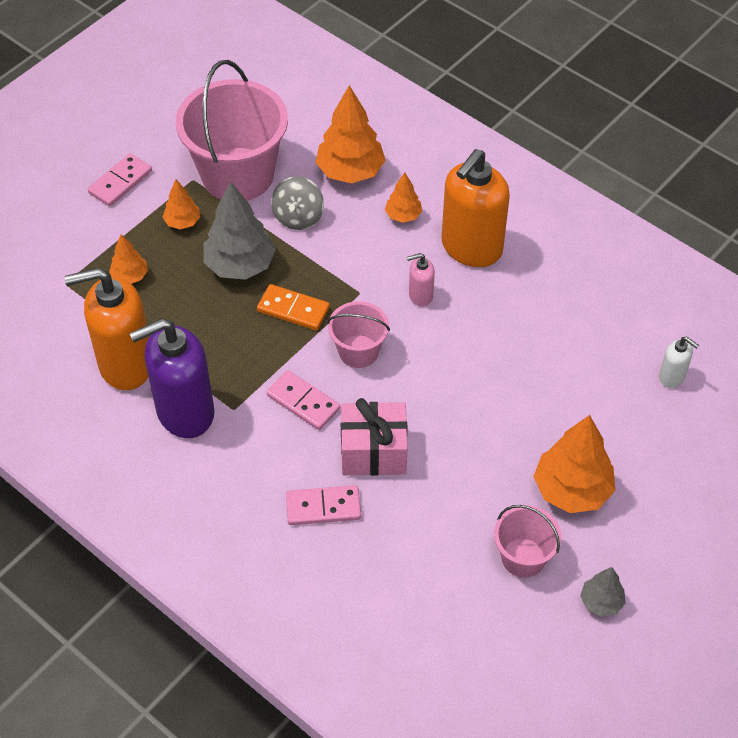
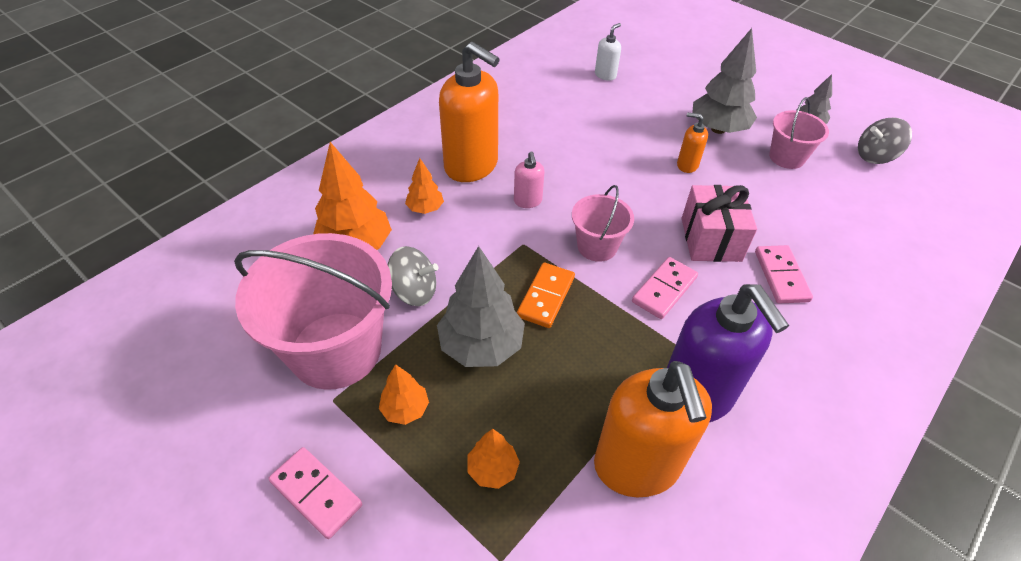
camera: 90 degrees left, 5 degrees down
orange tree [533,415,615,513] -> grey tree [692,28,757,134]
none -> orange soap dispenser [677,112,708,173]
none -> grey spinning top [858,117,912,164]

